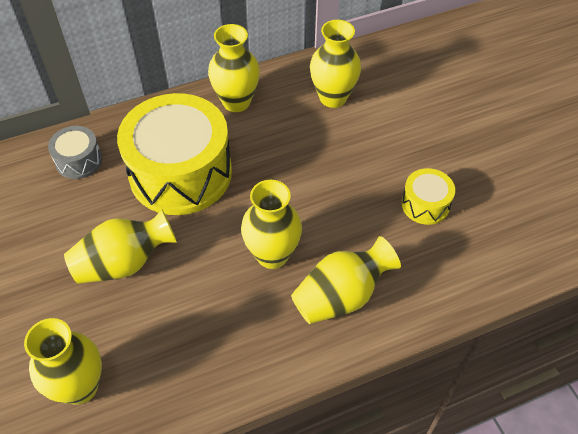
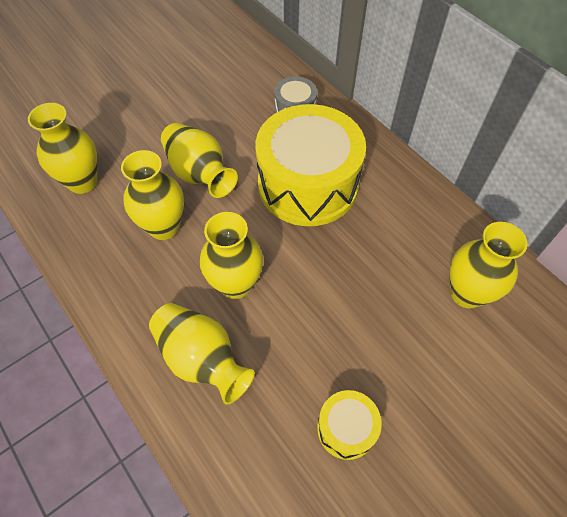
camera: 75 degrees right, 5 degrees up
yellow vase [208,24,260,112] -> yellow vase moved to [121,150,184,240]

